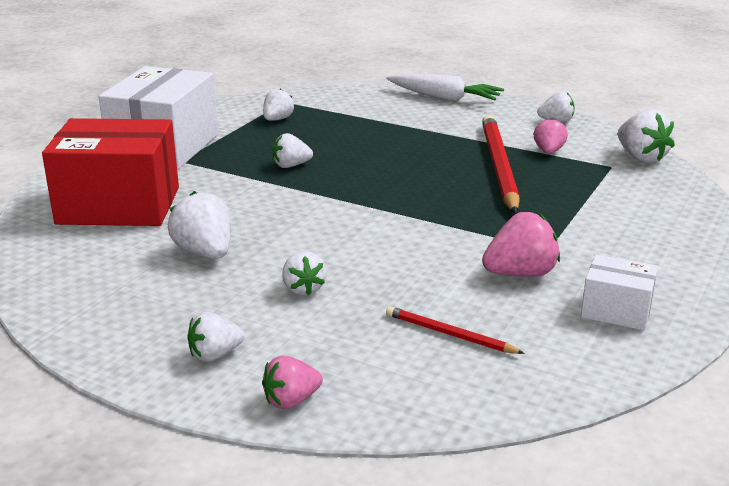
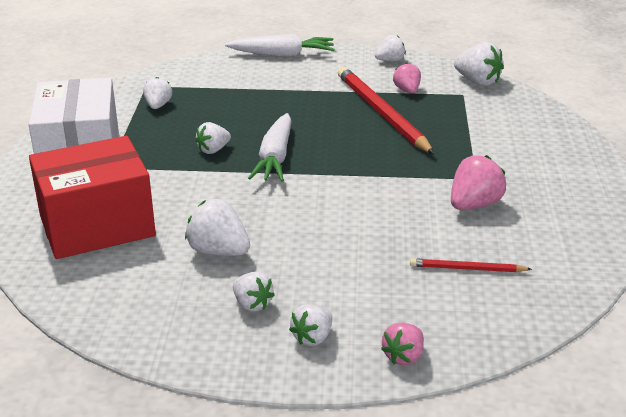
camera: 25 degrees left, 5 degrees up
white strawberry [282,252,327,295] -> white strawberry moved to [233,272,275,312]
white box [581,255,658,330] -> none
none -> white carrot [248,113,291,182]

